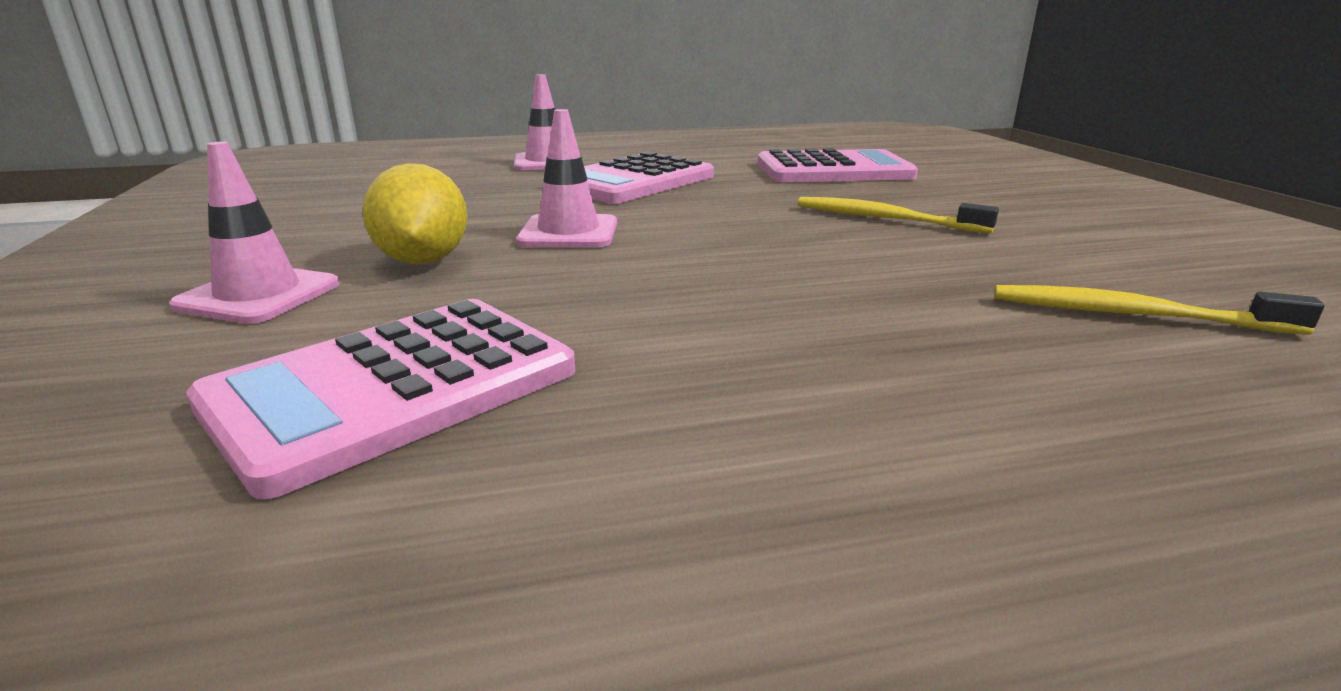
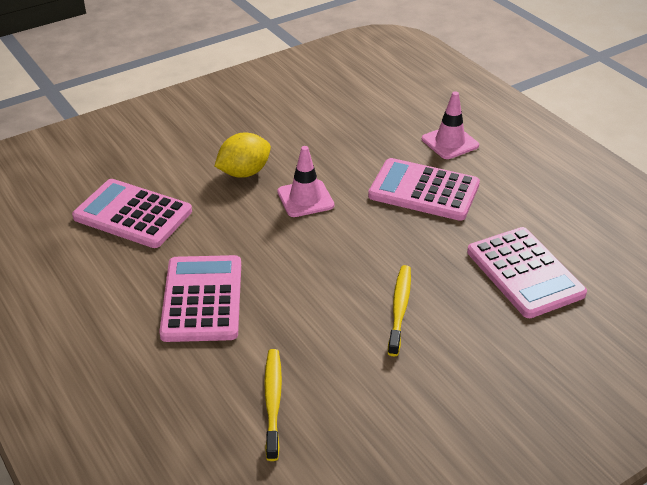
camera: 70 degrees right, 15 degrees up
pink traffic cone [169,141,340,324] -> none
none -> pink calculator [159,255,241,342]

